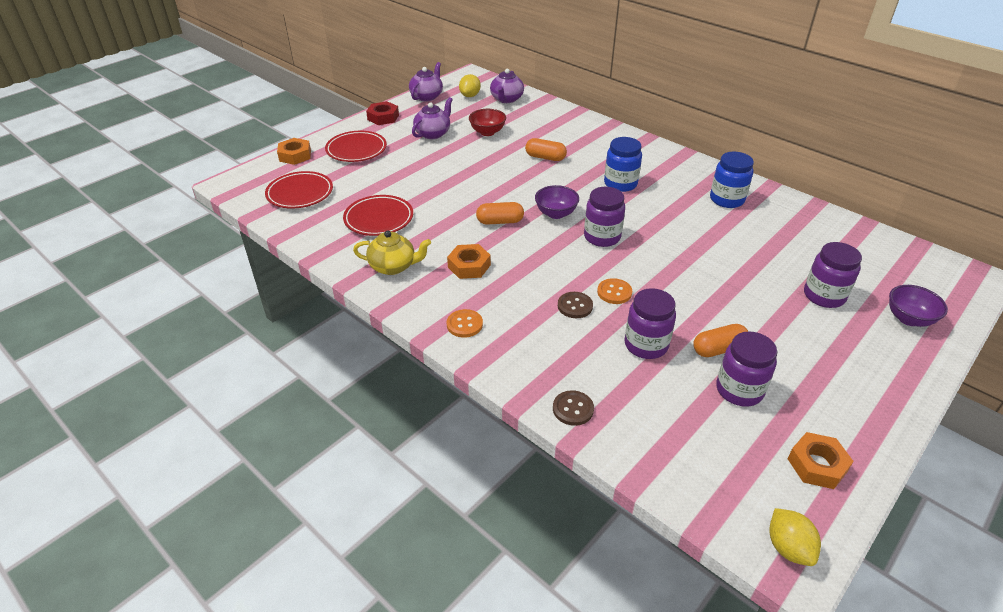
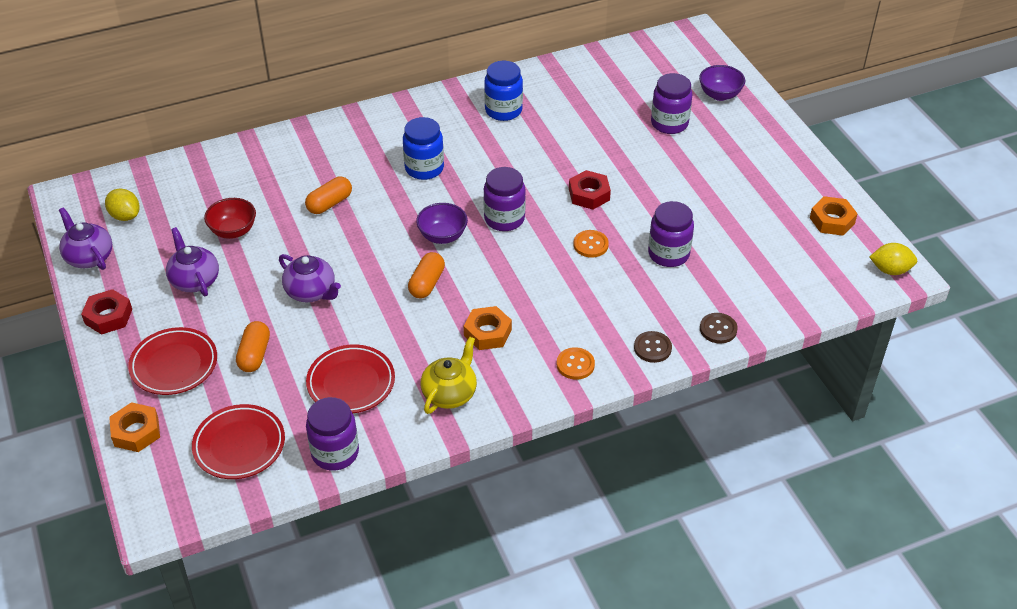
camera: 65 degrees left, 5 degrees up
purple teapot [490,69,524,103] -> purple teapot moved to [279,254,341,302]
brown button [558,292,593,318] -> brown button moved to [634,331,672,363]
orange capsule [693,324,748,357] -> orange capsule moved to [236,321,270,372]
purple jar [716,331,778,406] -> purple jar moved to [306,397,359,471]
none -> red nut [569,170,611,210]

